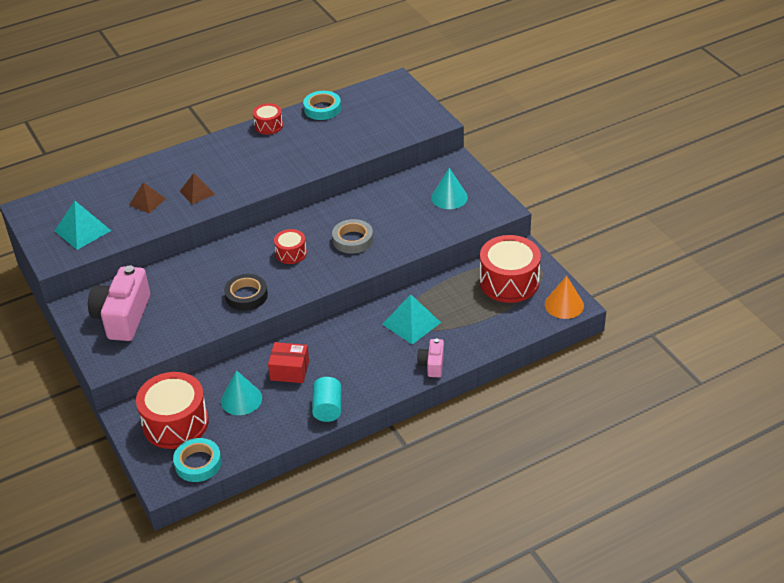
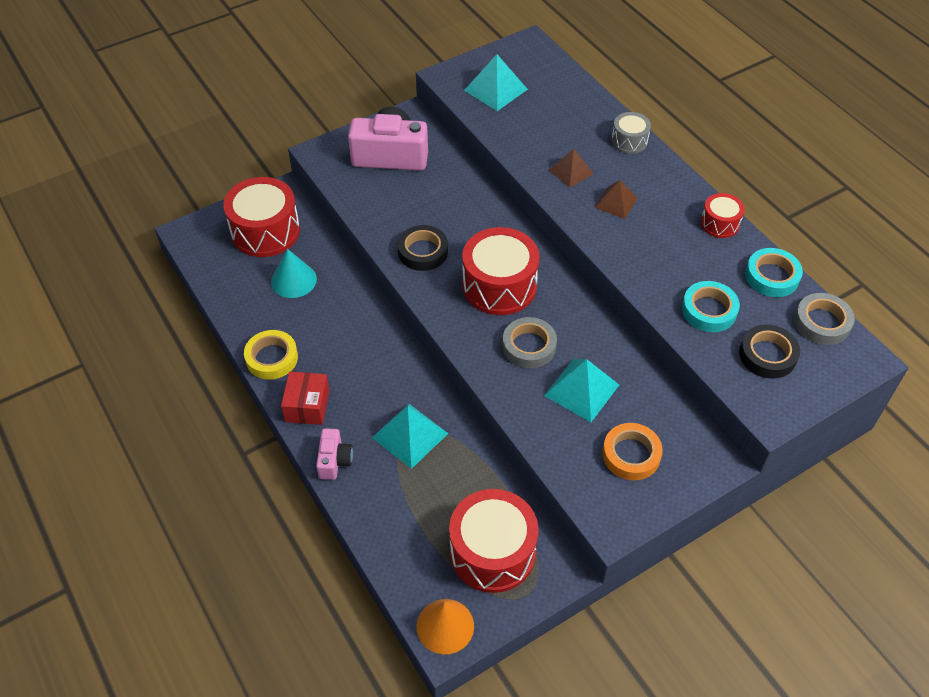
camera: 85 degrees right, 10 degrees up
brown pyramid [129,182,166,213] -> brown pyramid moved to [594,180,638,219]
turquoise tape [173,438,222,482] -> turquoise tape moved to [682,281,740,332]
red box [268,342,309,383] -> red box moved to [281,371,330,425]
red drum [274,229,307,264] -> red drum [462,227,540,315], size x1.92
turquoise cylinder [312,377,341,422] -> yellow tape [244,330,298,380]
pink camera [417,338,444,377] -> pink camera turned 90 degrees clockwise [316,428,353,480]
turquoise cone [431,168,468,209] -> orange tape [602,423,663,480]
none -> turquoise pyramid [544,359,619,422]
none -> grey drum [611,112,651,154]
none -> black tape [739,324,800,379]
none -> grey tape [794,293,855,345]

